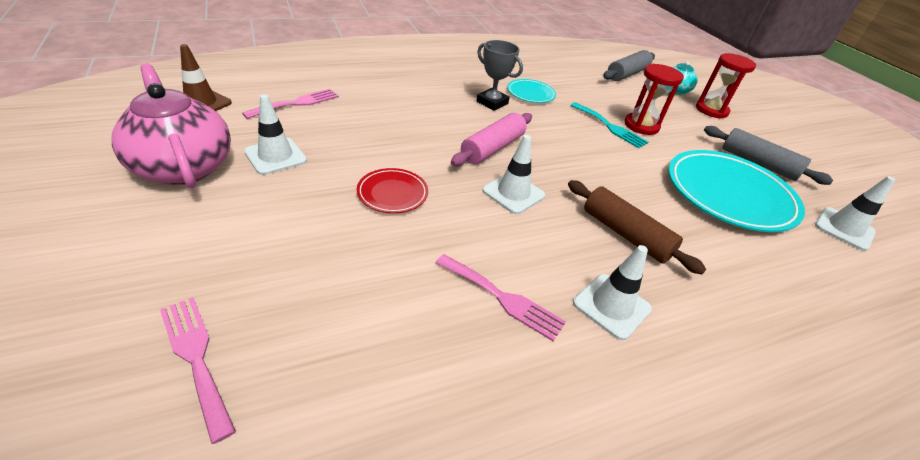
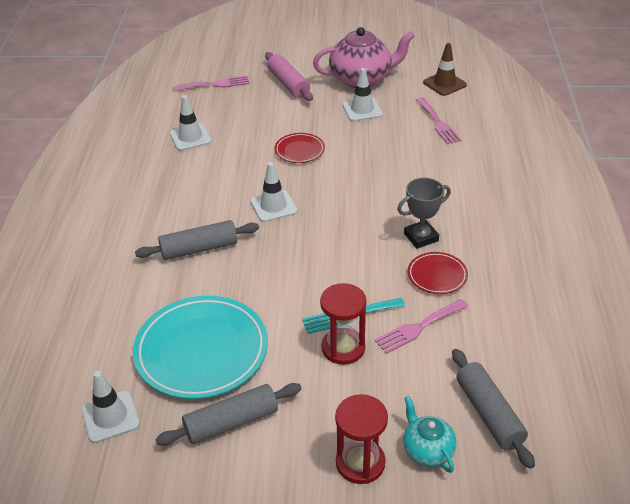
camera: 120 degrees right, 0 degrees up
pink fork [436,254,566,341] -> pink fork moved to [375,299,469,354]
pink rolling pin [451,113,532,166] -> pink rolling pin moved to [265,52,313,101]
turquoise plate [507,79,556,103] -> red plate [408,252,468,294]
brown rolling pin [568,180,706,275] -> grey rolling pin [135,220,259,260]
white traffic cone [573,245,652,340] -> white traffic cone moved to [170,95,212,151]

